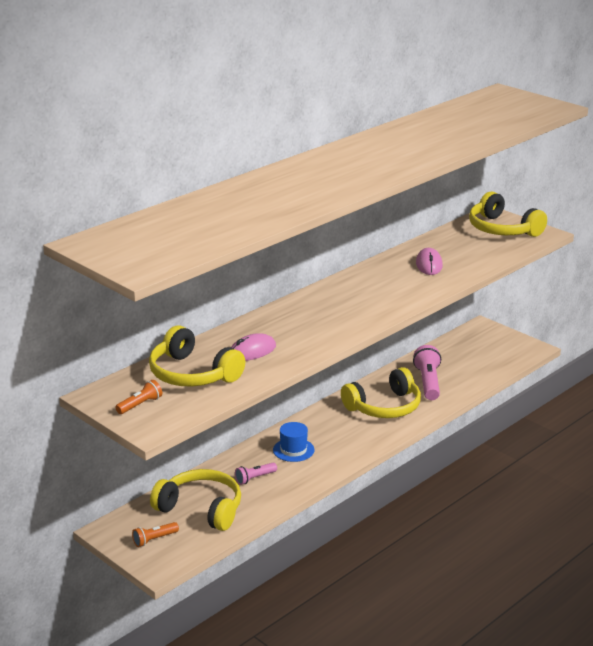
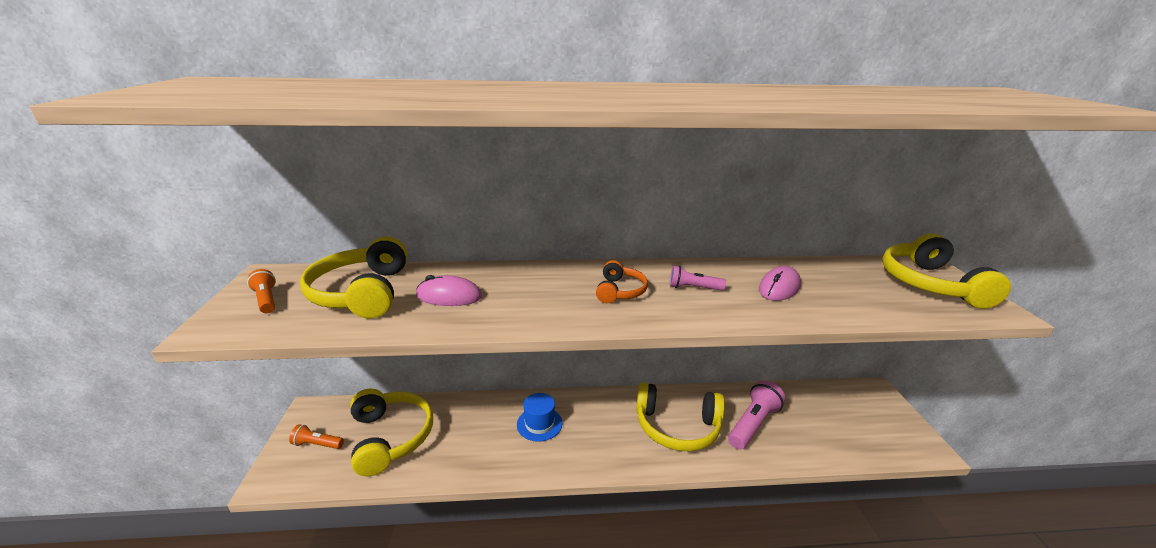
camera: 40 degrees right, 0 degrees up
orange flashlight [115,380,162,414] -> orange flashlight turned 120 degrees counterclockwise [247,269,276,313]
pink flashlight [235,462,277,485] -> pink flashlight moved to [670,266,726,291]
none -> orange headphones [596,260,648,303]

